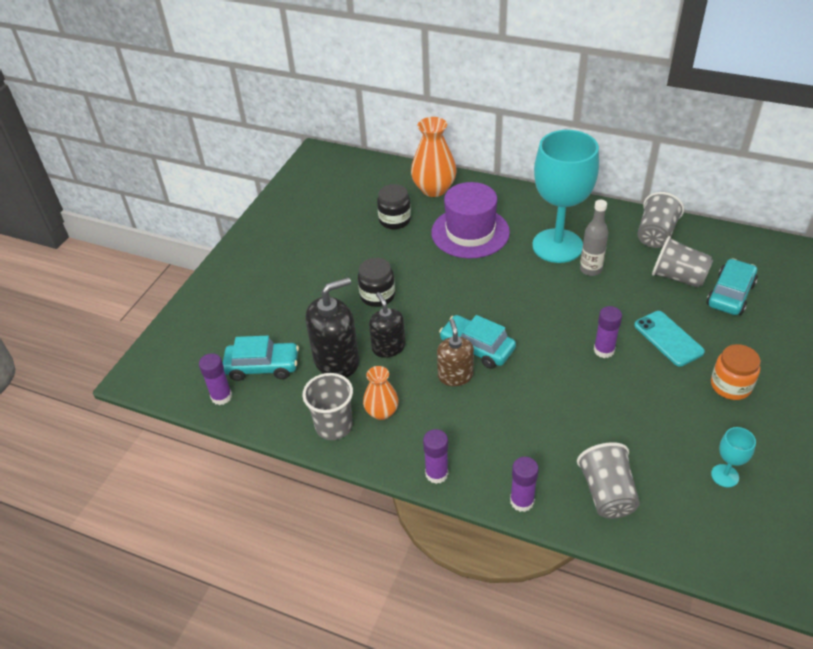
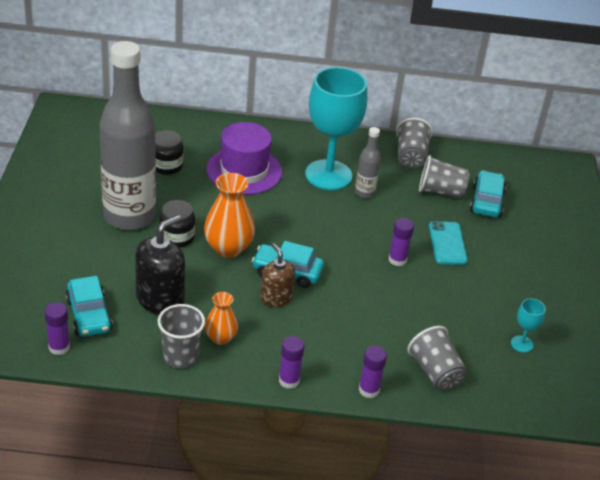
camera: 25 degrees left, 5 degrees down
turquoise car [223,336,299,381] -> turquoise car turned 90 degrees clockwise [65,276,113,337]
black soap dispenser [369,292,405,358] -> none
orange vase [411,117,457,197] -> orange vase moved to [204,173,255,258]
turquoise phone [634,311,705,367] -> turquoise phone turned 45 degrees clockwise [429,221,468,265]
orange jar [711,344,761,400] -> none
none -> grey bottle [99,41,156,230]

